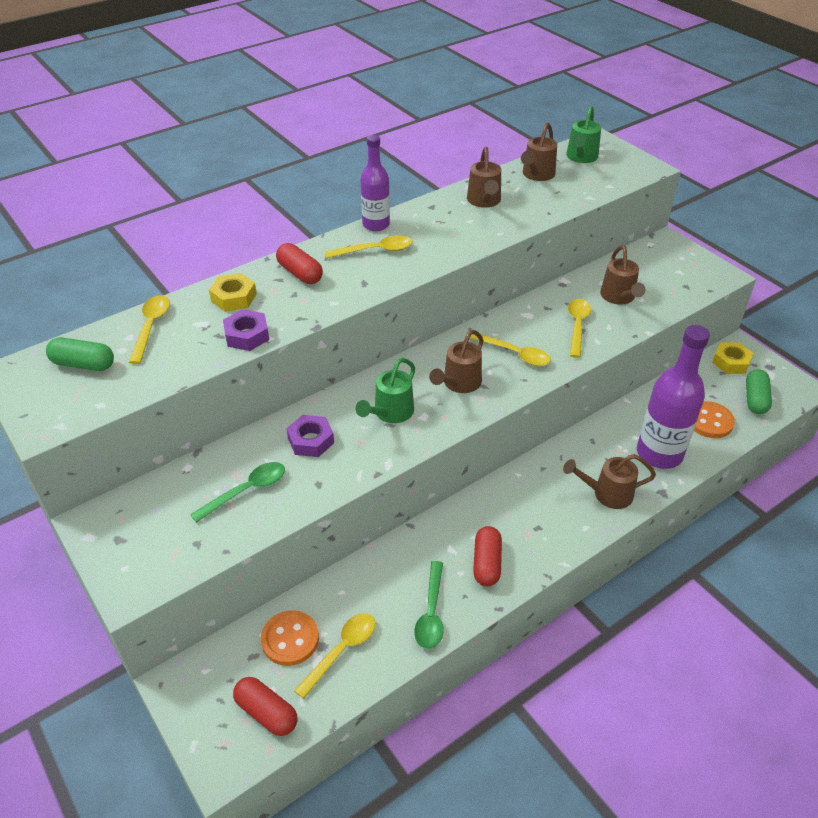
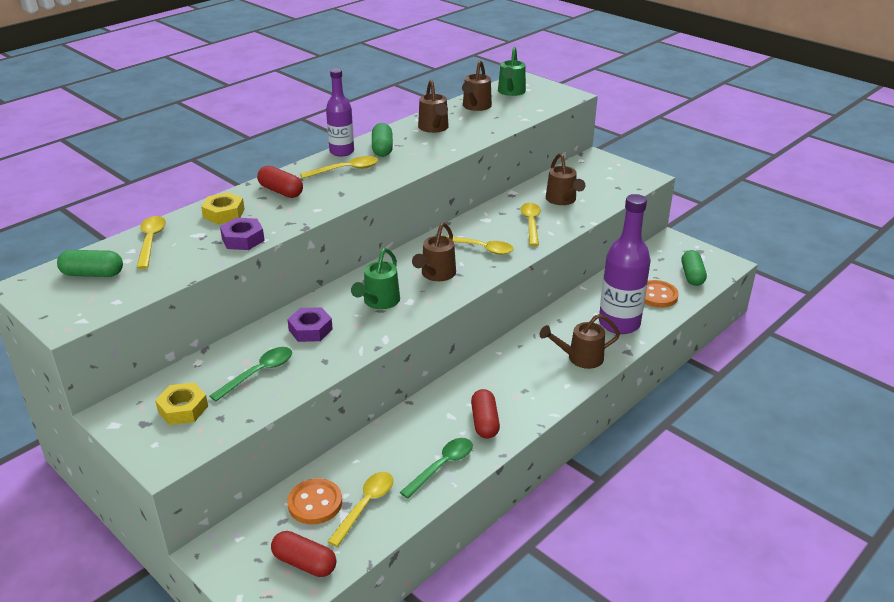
camera: 10 degrees left, 10 degrees down
green spoon [414,561,444,649] -> green spoon turned 135 degrees counterclockwise [400,438,473,499]
yellow nut [712,342,754,374] -> yellow nut moved to [155,382,208,425]
none -> green capsule [372,123,393,157]

